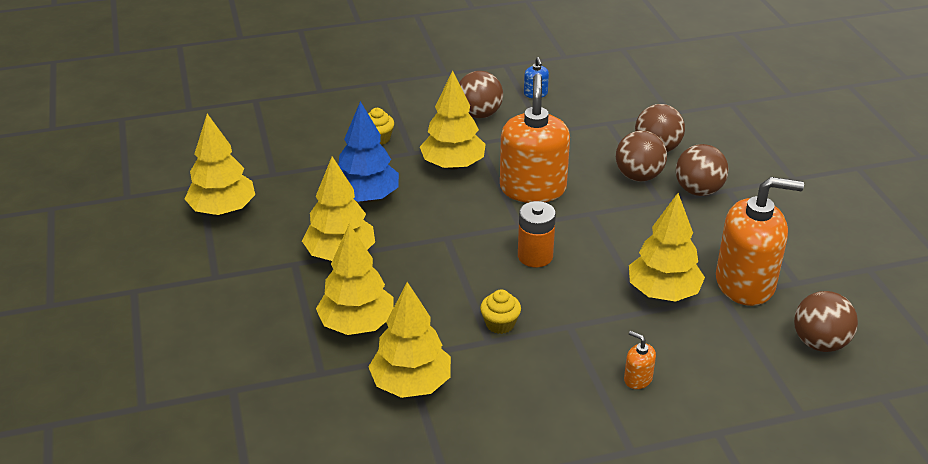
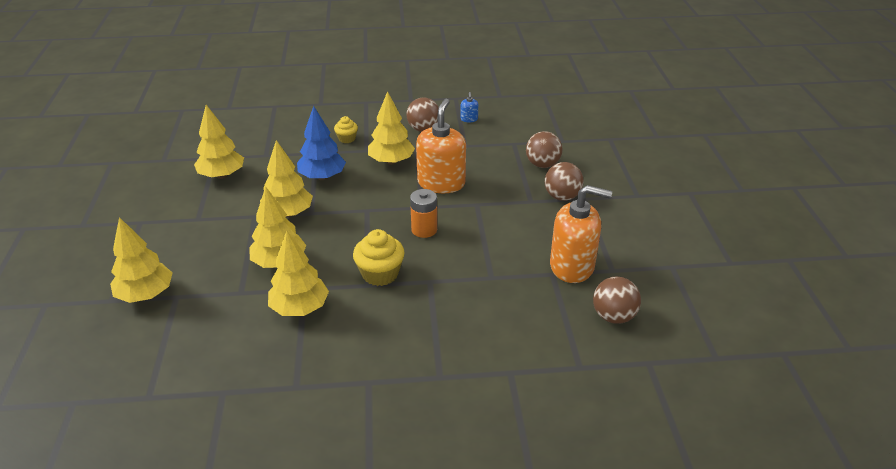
camera: 10 degrees right, 0 degrees up
yellow cupcake [480,289,521,334] -> yellow cupcake [353,229,405,286], size x1.70
brown ball [616,130,667,181] -> none
orange soap dispenser [624,331,656,389] -> none
yellow tree [629,193,705,302] -> yellow tree moved to [110,217,173,303]

